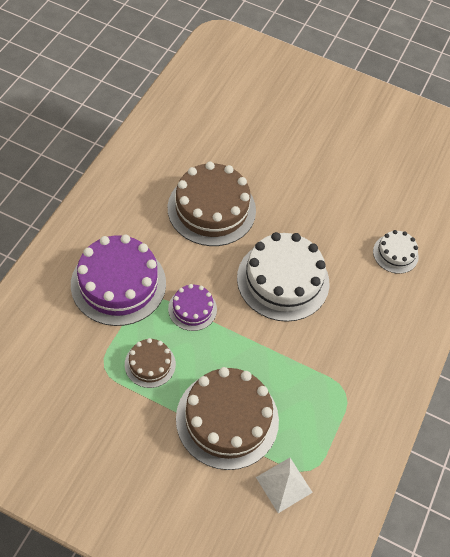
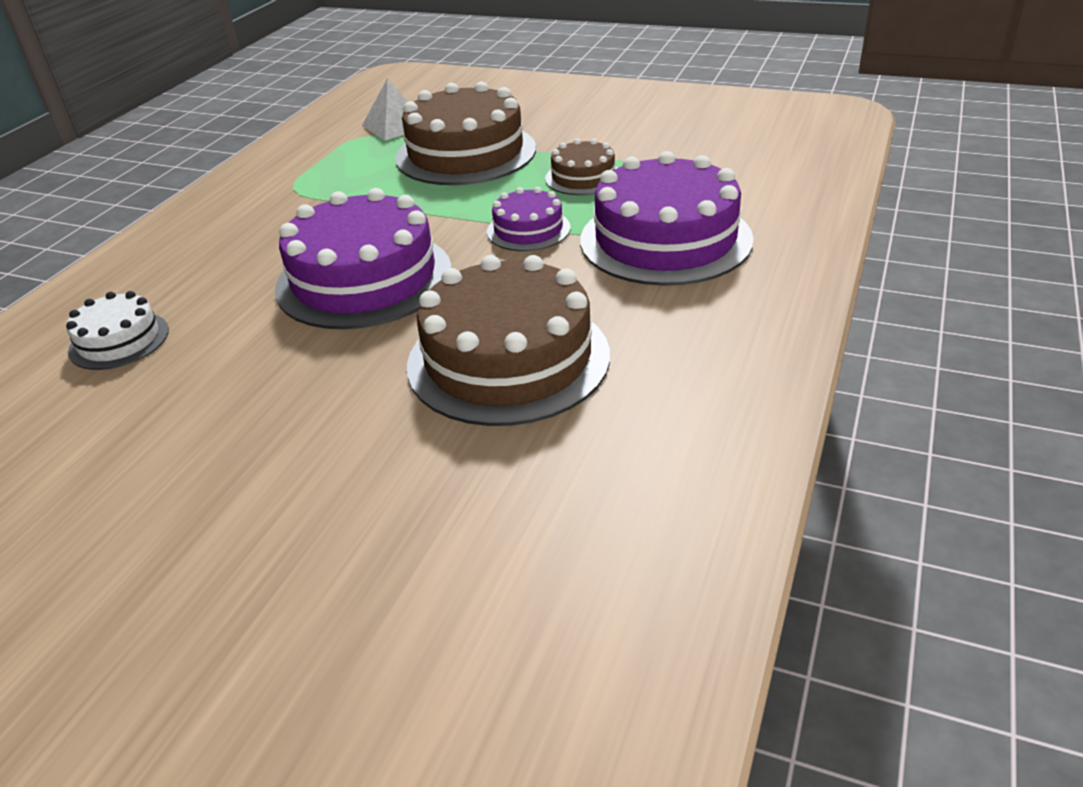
camera: 175 degrees left, 20 degrees down
white cake [237,232,329,322] -> purple cake [275,188,452,329]

